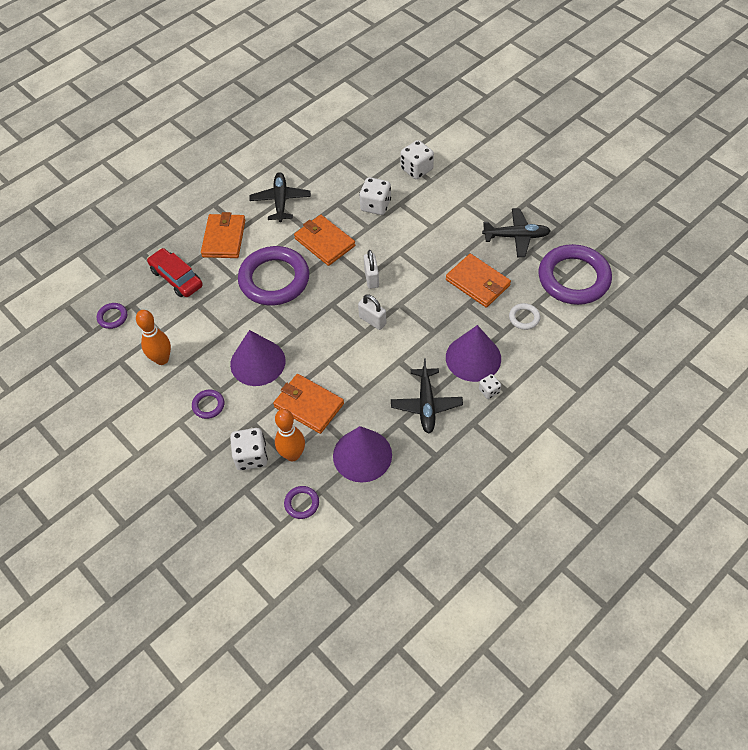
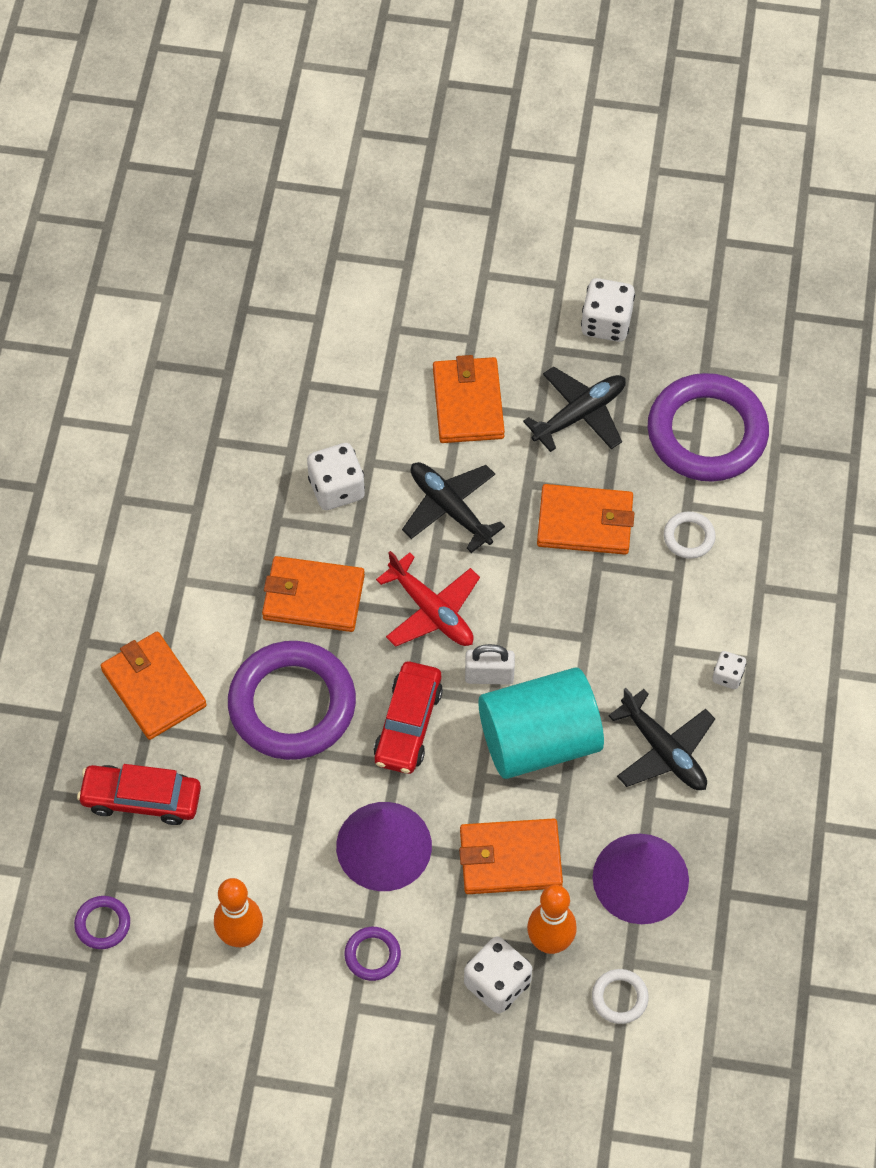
camera: 40 degrees left, 5 degrees up
black plane [250,172,311,222] -> black plane moved to [402,462,505,553]
purple ring [284,486,319,519] -> white ring [592,969,649,1024]
white padlock [364,250,379,289] -> red plane [376,551,480,647]
white dice [400,140,434,179] -> white dice moved to [581,278,635,342]
purple cone [446,325,501,382] -> none
none -> red car [374,662,443,774]
none -> orange wallet [433,355,505,443]
none -> turquoise cylinder [478,668,604,779]

